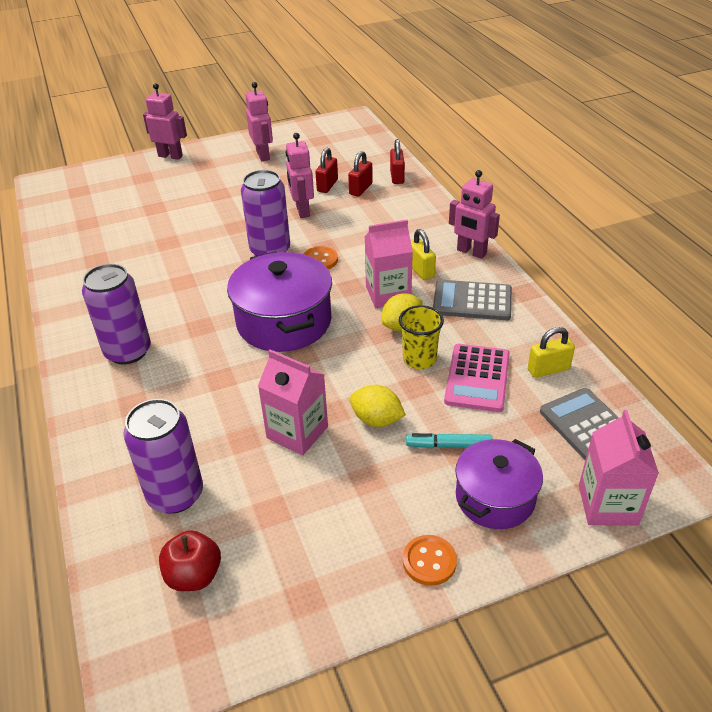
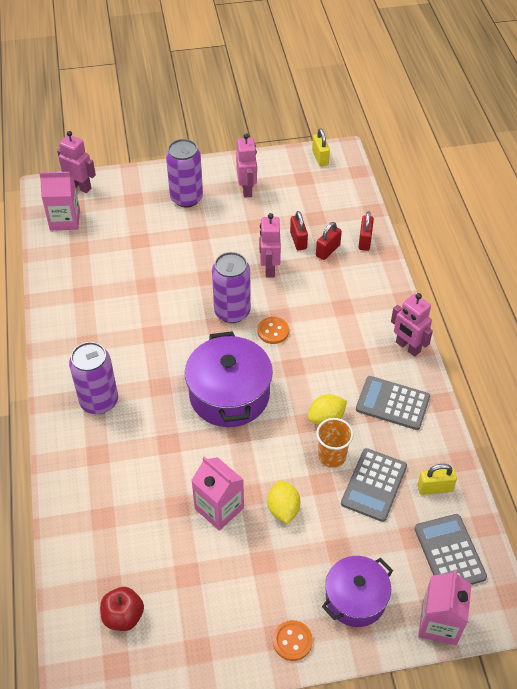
camera: 10 degrees right, 10 degrees up
purple can [123,399,203,514] -> purple can moved to [166,139,203,207]
pink robot [143,83,187,160] -> pink robot moved to [57,131,96,193]
red padlock [315,148,338,193] -> red padlock turned 45 degrees counterclockwise [290,211,308,251]
yellow lemon [350,385,406,427] -> yellow lemon turned 45 degrees clockwise [267,480,301,524]
pink carton [365,220,413,308] -> pink carton moved to [39,172,80,230]
yellow cup [399,305,444,369] -> orange cup [316,418,353,468]
turquoise marker [406,433,493,448] -> none
yellow padlock [411,229,436,280] -> yellow padlock moved to [312,128,330,166]
pink calculator [444,344,510,412] -> grey calculator [341,448,407,522]

